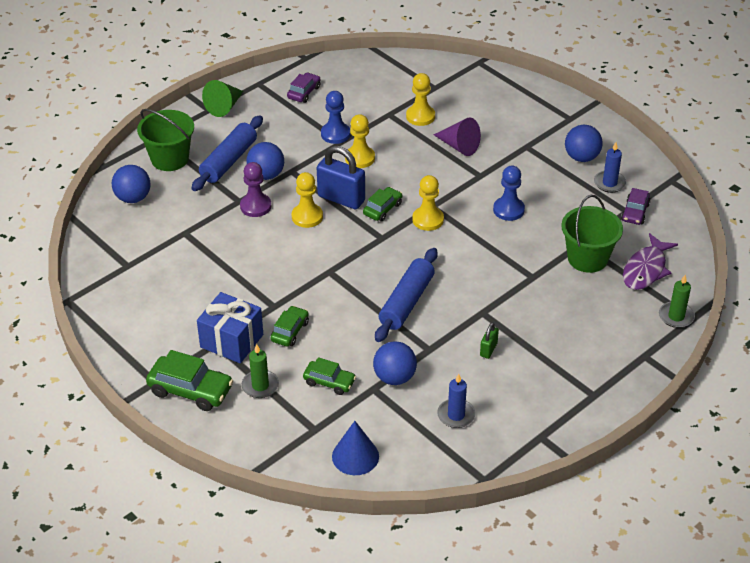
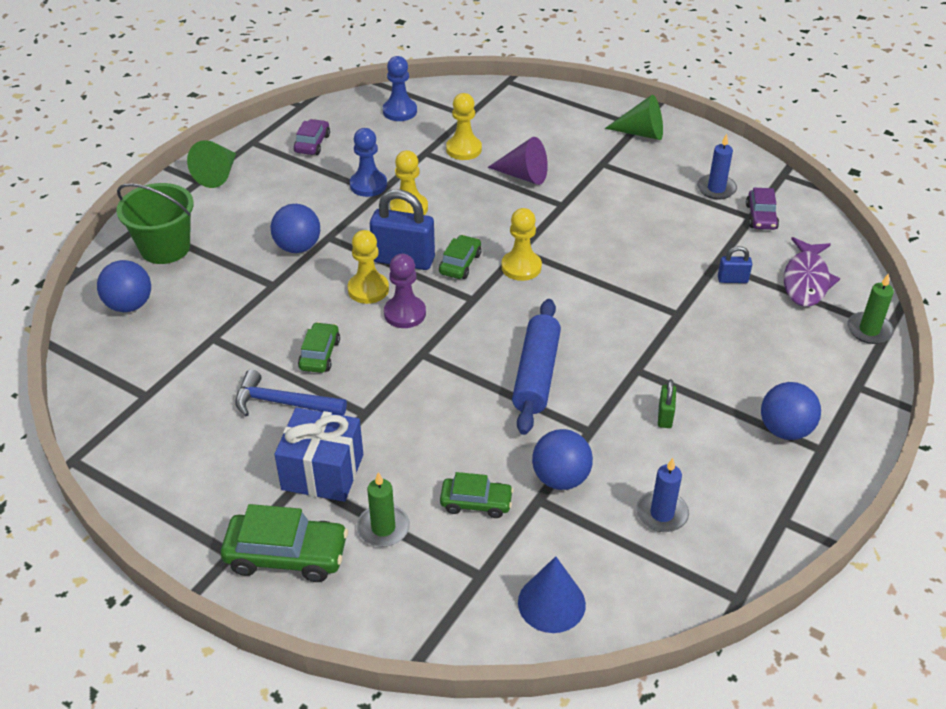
camera: 15 degrees left, 0 degrees up
blue rolling pin [192,116,263,191] -> none
purple pawn [240,162,271,217] -> purple pawn moved to [384,254,426,328]
green car [270,306,309,347] -> green car moved to [298,322,340,373]
blue pawn [493,166,525,221] -> blue pawn moved to [383,56,417,121]
green bucket [561,195,623,273] -> blue padlock [718,246,752,283]
blue ball [565,125,603,162] -> blue ball moved to [761,382,821,440]
none -> blue hammer [235,370,347,416]
none -> green cone [605,95,663,140]

